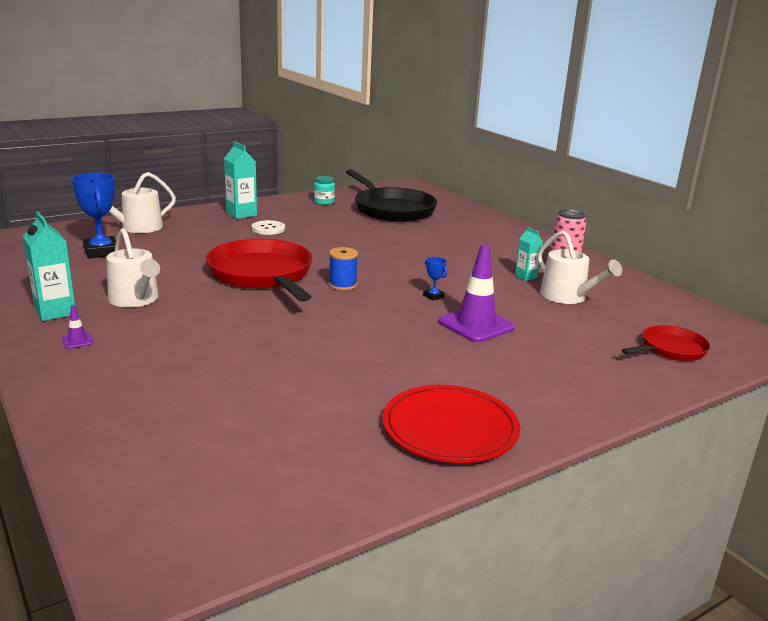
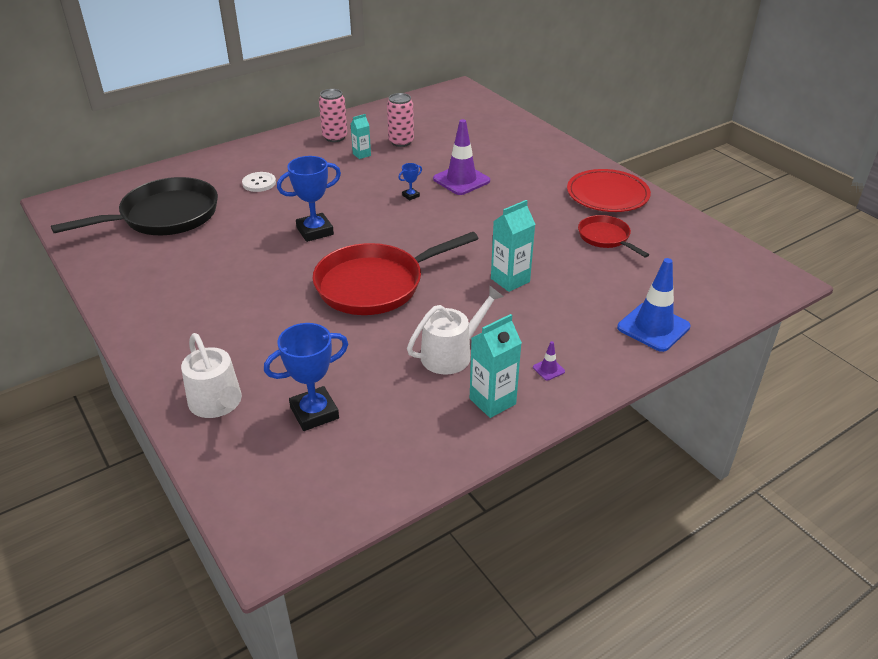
camera: 90 degrees left, 15 degrees up
turquoise carton [224,141,257,219] -> turquoise carton moved to [491,200,536,292]
white button [252,220,285,235] -> white button moved to [242,172,276,192]
turquoise jar [314,176,335,205] -> none
blue spool [329,247,358,290] -> none
white watering can [537,231,622,304] -> pink can [387,93,414,147]
red pan [622,325,710,361] -> red pan moved to [578,215,649,258]
none -> blue trophy [277,156,341,242]
none -> blue traffic cone [617,258,691,352]

